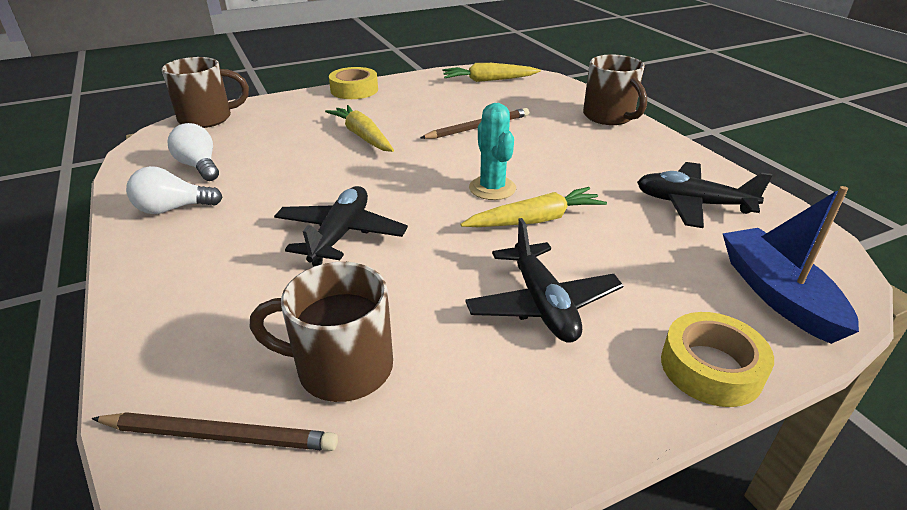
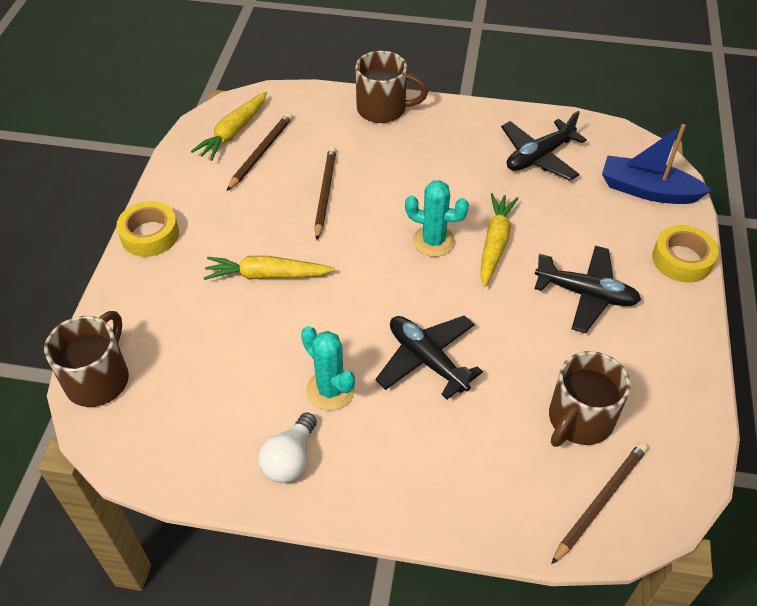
camera: 55 degrees left, 15 degrees up
white light bulb [168,123,219,181] -> none
none -> brown pencil [227,113,293,191]
none -> turquoise cactus [301,326,355,411]

